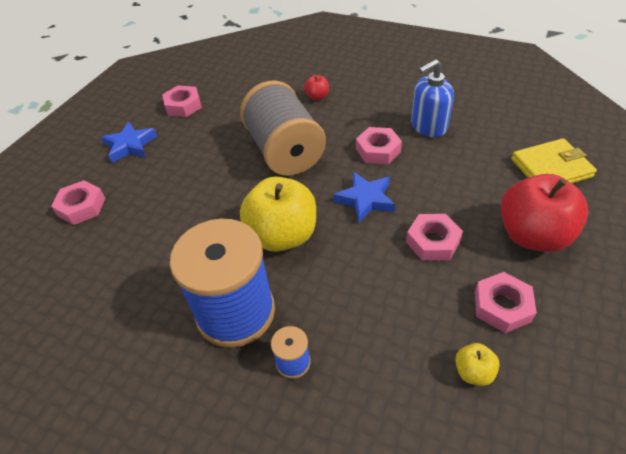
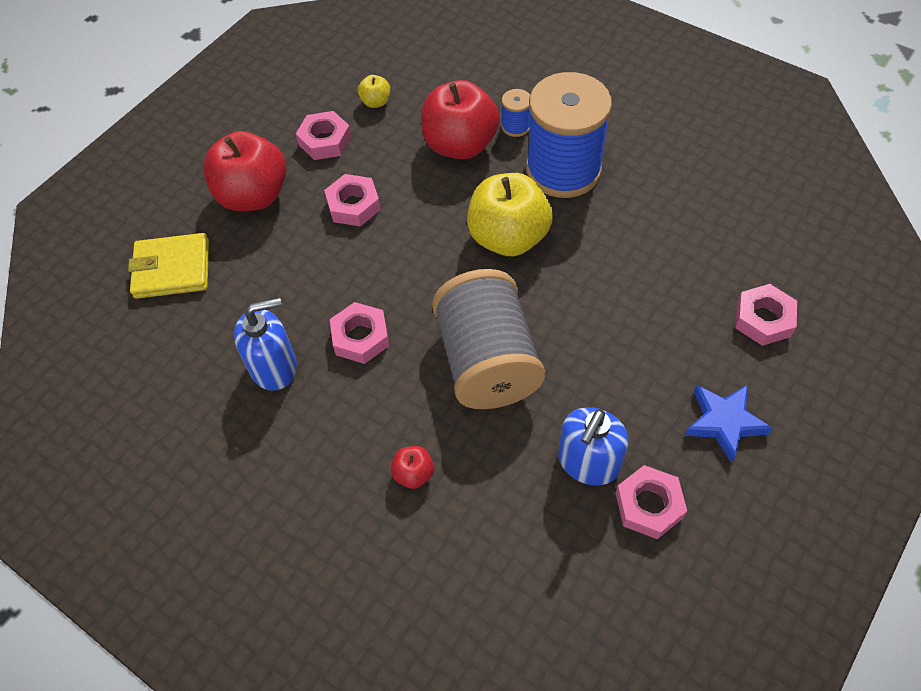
camera: 170 degrees left, 10 degrees up
blue star [333,172,395,223] -> none
none -> red apple [421,80,500,159]
none -> blue soap dispenser [558,407,628,485]

